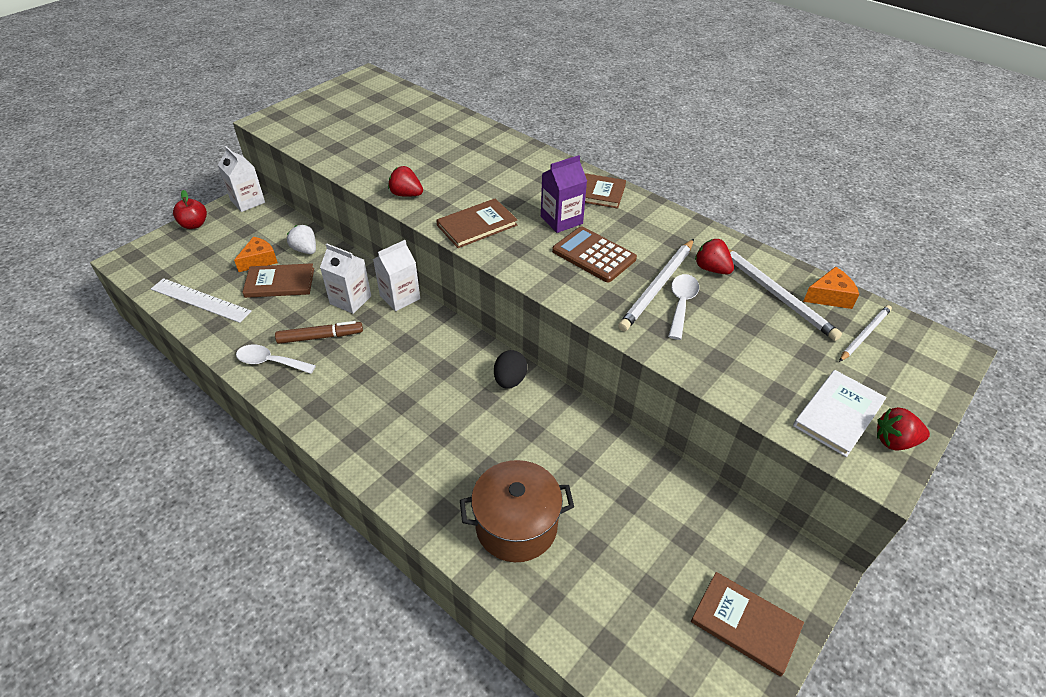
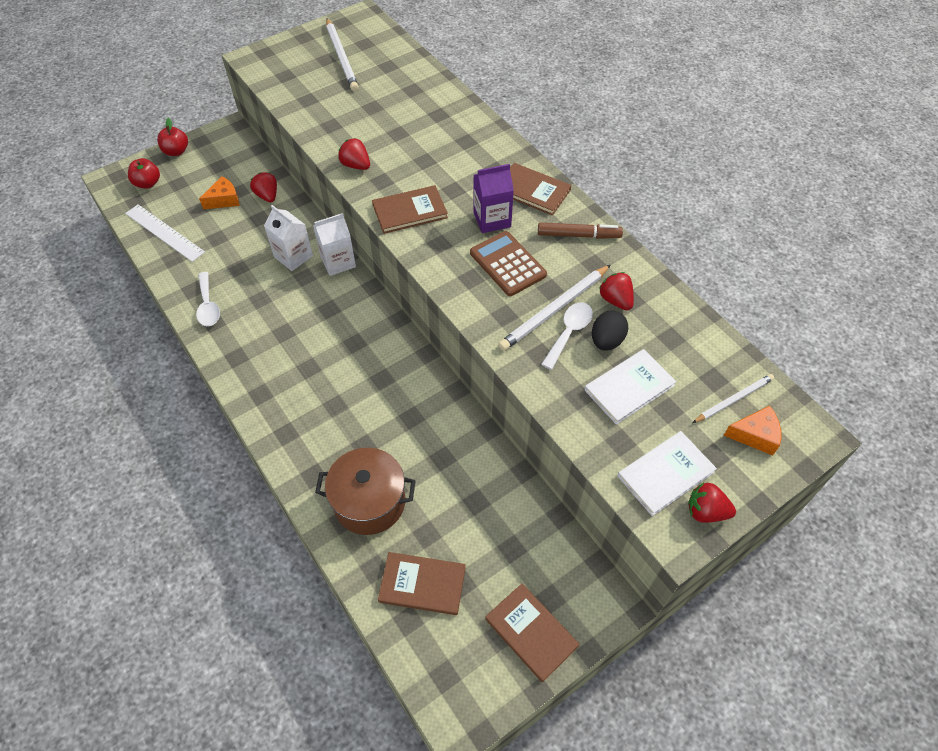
camera: 15 degrees right, 10 degrees up
white carton [218,146,265,212] -> none
white spoon [236,344,316,374] -> white spoon turned 135 degrees counterclockwise [196,272,220,326]
brown book [242,263,314,298] -> brown book moved to [378,552,466,615]
brown marker [275,321,363,344] -> brown marker moved to [538,223,623,239]
white strawberry [287,225,316,254] -> red strawberry [250,172,277,202]
black egg [494,350,527,389] -> black egg moved to [592,310,628,351]
white pencil [729,249,842,341] -> white pencil moved to [326,19,359,91]
orange cheese [803,267,859,309] -> orange cheese moved to [723,406,782,455]
none -> red apple [128,158,160,189]
none -> white book [584,349,677,425]

